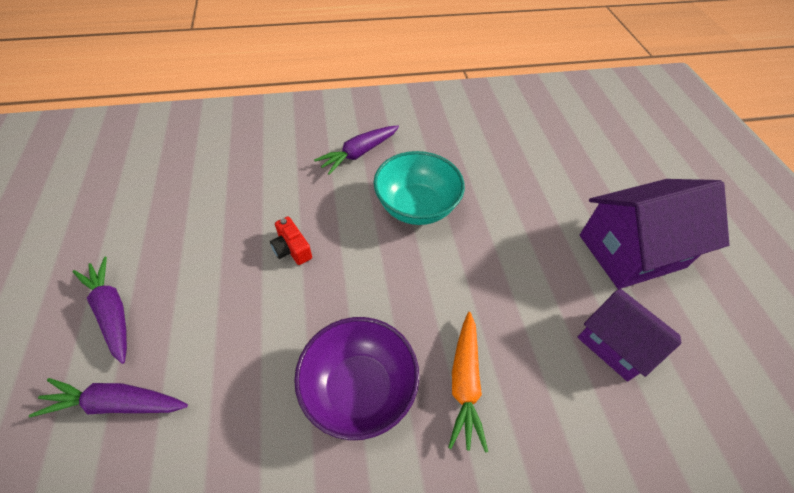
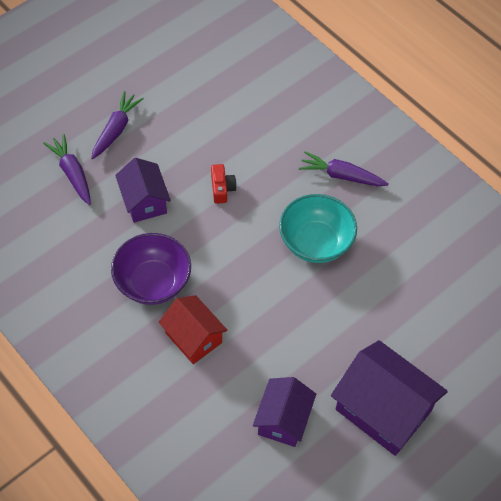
camera: 60 degrees right, 5 degrees up
red camera [270,216,312,265] -> red camera turned 150 degrees clockwise [211,164,237,204]
orange carrot [448,312,488,453] -> red house [159,295,228,364]
none -> purple house [115,158,171,223]

